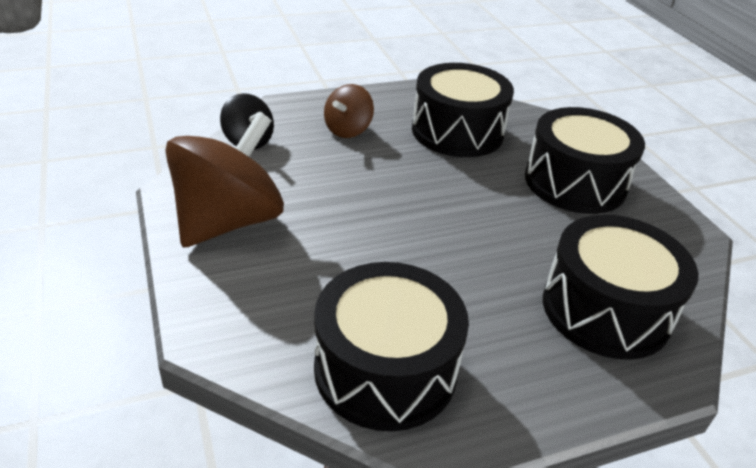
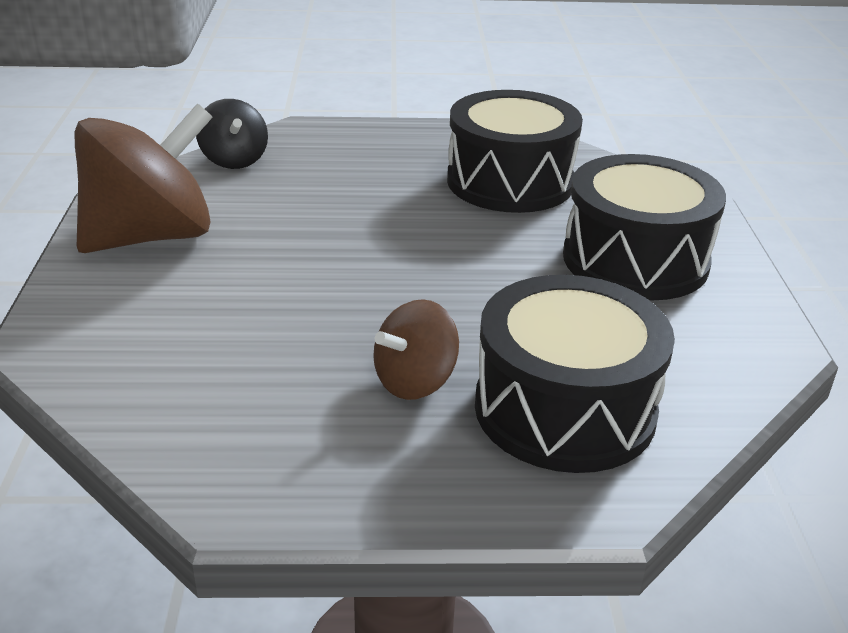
camera: 20 degrees right, 5 degrees down
black drum [314,262,469,431] -> none
brown spinning top [324,84,374,138] -> brown spinning top moved to [373,299,459,400]

